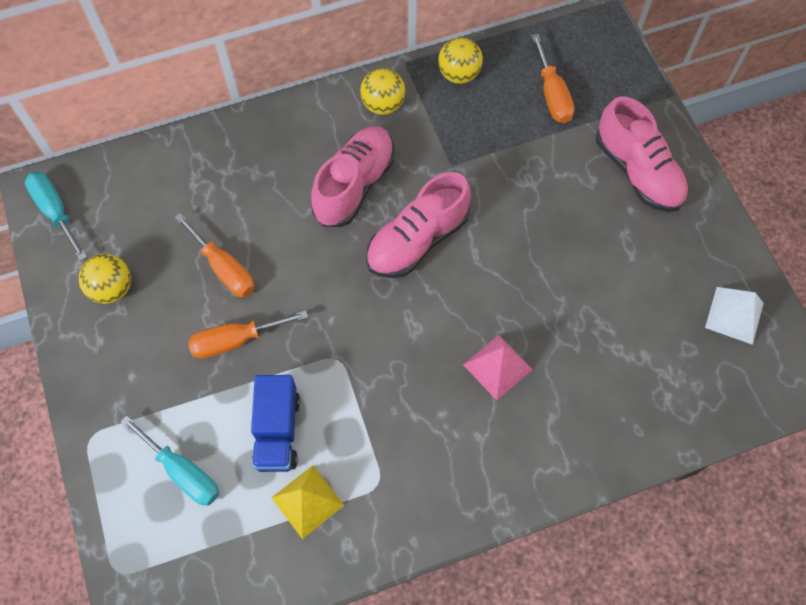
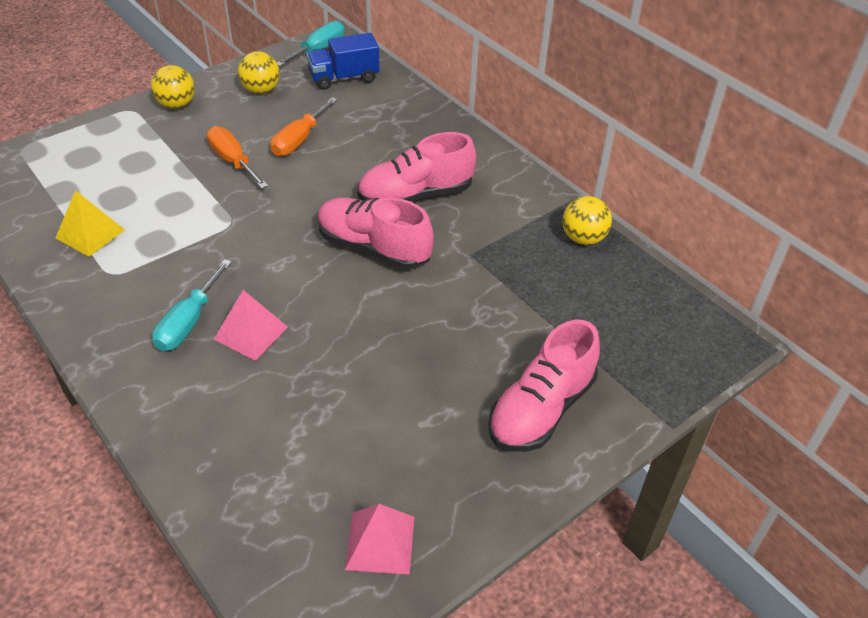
camera: 70 degrees right, 20 degrees down
turquoise screwdriver [121,415,219,506] -> turquoise screwdriver moved to [152,259,232,351]
blue truck [251,375,300,472] -> blue truck moved to [307,33,379,90]
pink shoe [311,126,394,227] -> pink shoe turned 150 degrees clockwise [357,132,476,202]
yellow ball [360,68,406,115] -> yellow ball moved to [151,65,195,109]
orange screwdriver [532,34,574,123] -> none
white pyramid [705,287,764,345] -> pink pyramid [345,504,414,575]

